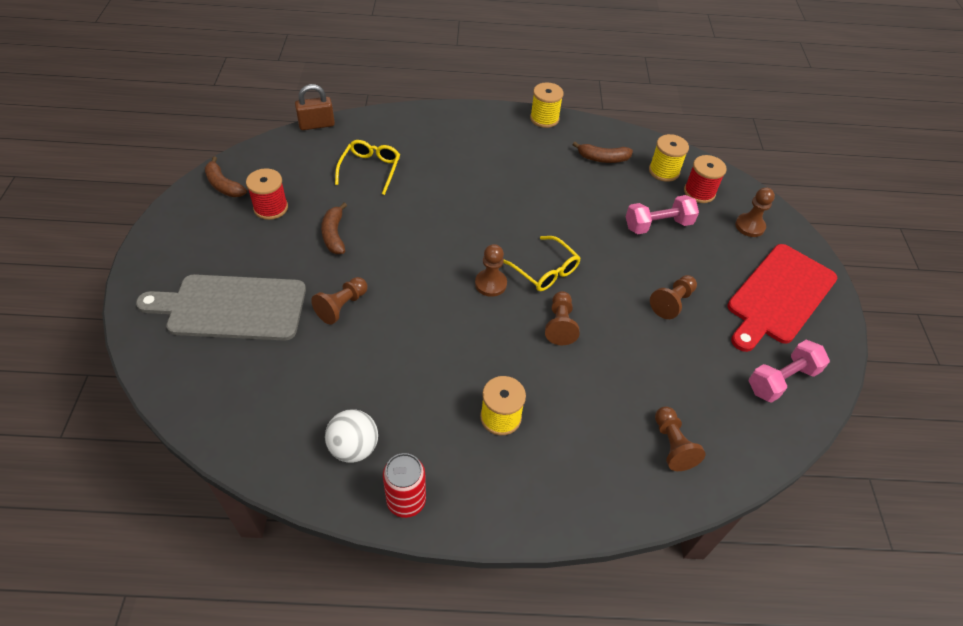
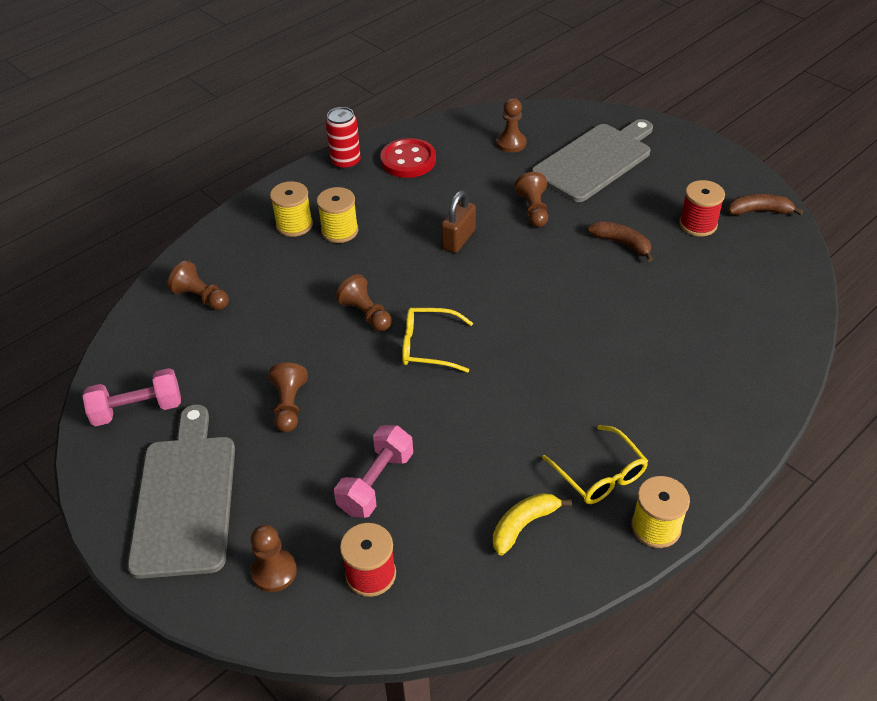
camera: 140 degrees right, 5 degrees down
brown padlock [295,84,335,130] -> brown padlock moved to [441,190,476,253]
white ball [325,409,378,463] -> red button [380,138,436,178]
yellow glasses [335,140,400,195] -> yellow glasses moved to [542,425,648,504]
brown pawn [475,244,507,297] -> brown pawn moved to [496,98,526,153]
brown banana [572,142,633,163] -> yellow banana [493,493,572,556]
yellow spool [649,134,689,182] -> yellow spool moved to [270,181,313,237]
red cutting board [727,244,837,352] -> grey cutting board [127,404,235,579]
pink dumbbell [749,340,830,403] -> pink dumbbell turned 60 degrees clockwise [82,368,181,426]

